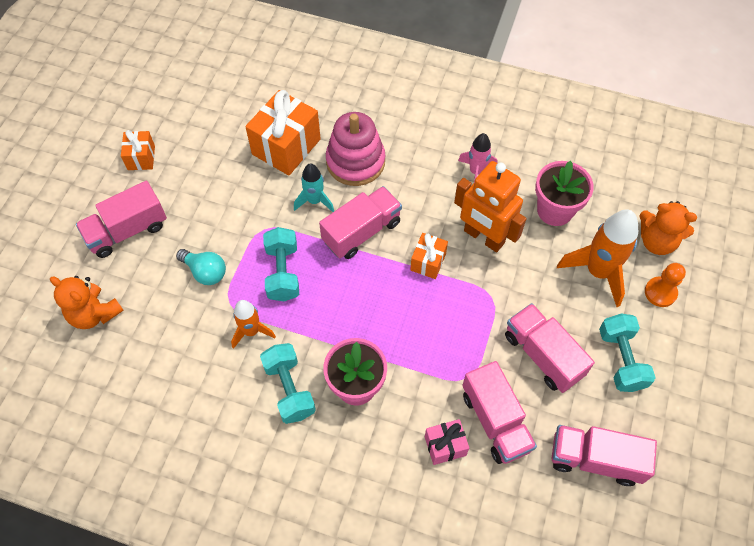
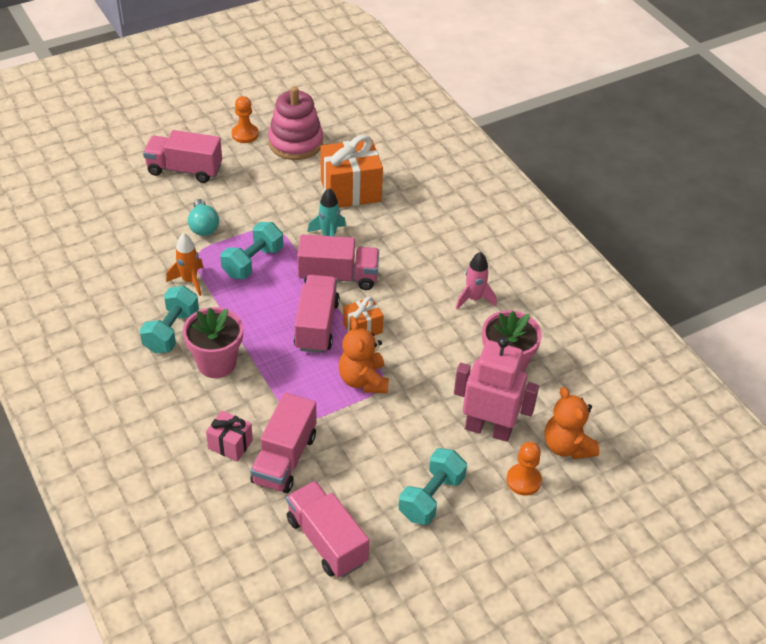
camera: 40 degrees right, 15 degrees down
orange teddy bear [50,276,124,329] -> orange teddy bear moved to [339,319,389,393]
orange gift [121,130,155,170] -> orange pawn [232,96,259,143]
pink stacking toy [326,112,385,186] -> pink stacking toy moved to [268,86,323,160]
orange robot [454,161,526,252] -> none
pink truck [505,303,595,393] -> pink truck moved to [294,275,340,353]
orange rocket [557,210,638,307] -> pink robot [454,337,539,442]

